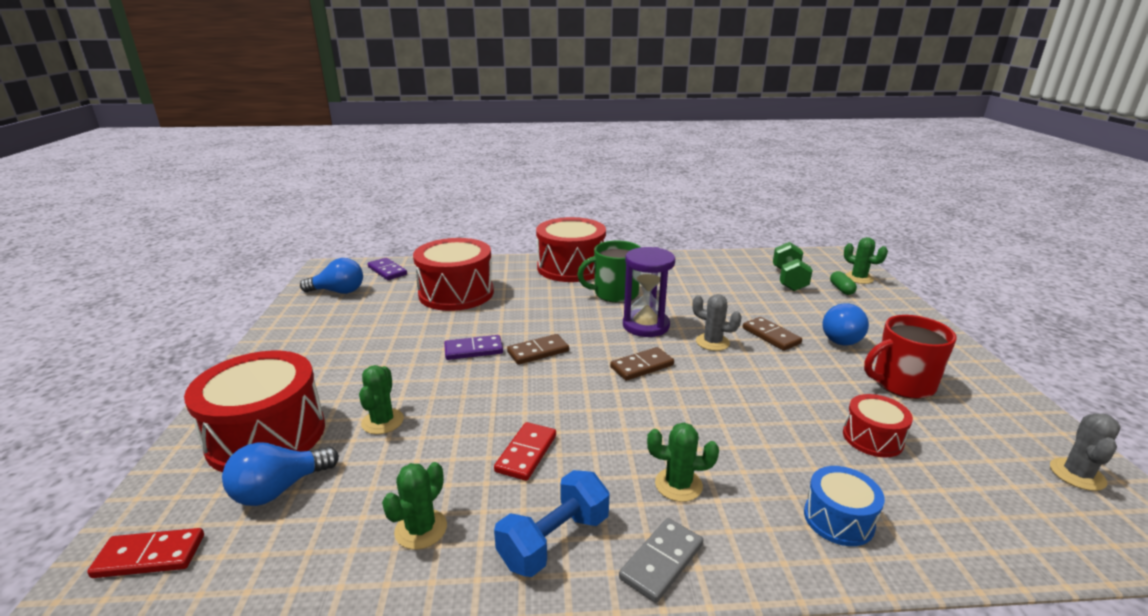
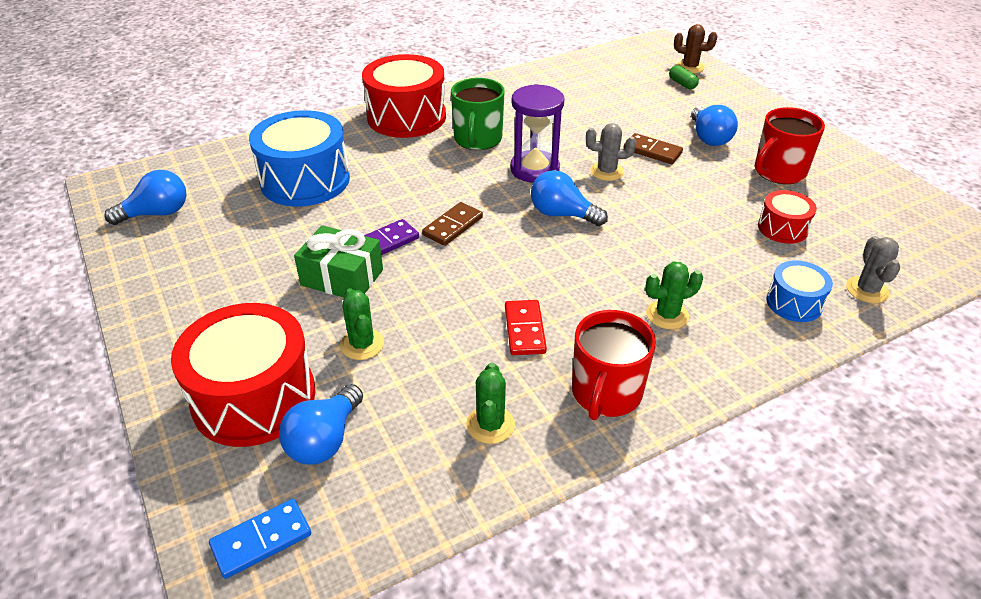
camera: 25 degrees left, 15 degrees up
red domino [87,528,204,578] -> blue domino [209,499,311,579]
purple domino [368,258,407,280] -> none
red drum [413,238,494,311] -> blue drum [249,110,350,206]
blue dumbbell [494,470,610,577] -> red mug [572,310,656,420]
green mug [577,240,640,303] -> green mug turned 45 degrees counterclockwise [451,78,505,150]
brown domino [610,347,674,381] -> blue light bulb [531,170,608,226]
grey domino [619,518,703,603] -> none
green dumbbell [773,242,813,291] -> none
green cactus [844,237,888,284] -> brown cactus [674,24,718,74]
grey cactus [1050,413,1120,491] -> grey cactus moved to [846,236,900,303]
none -> green gift [294,225,383,298]

